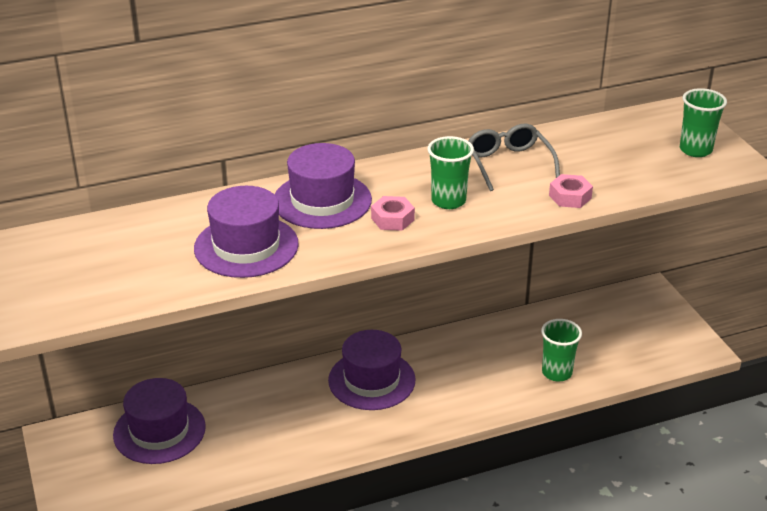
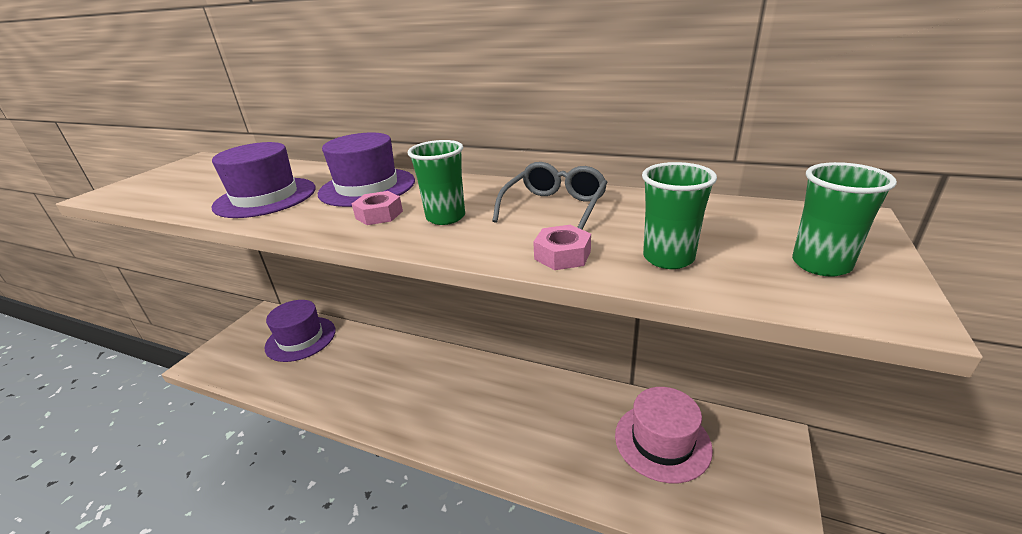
camera: 45 degrees right, 5 degrees down
purple hat [328,330,416,410] -> none
green cup [541,319,582,382] -> green cup moved to [642,162,717,269]
none -> pink hat [615,387,713,483]

